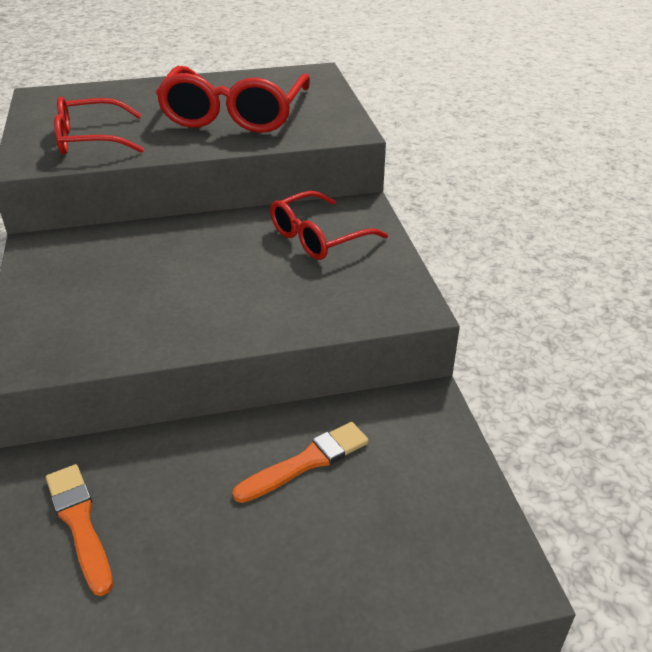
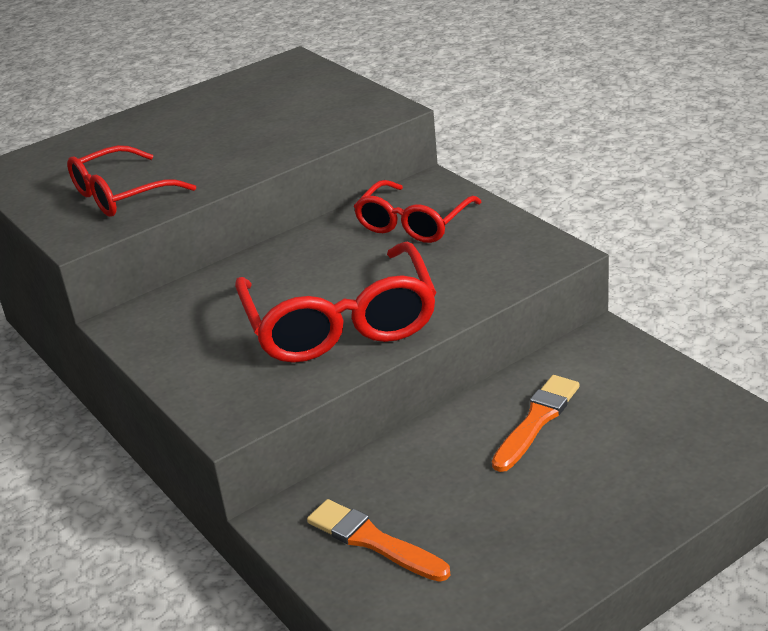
camera: 20 degrees left, 5 degrees down
red glasses [156,66,310,133] -> red glasses moved to [235,242,436,363]

